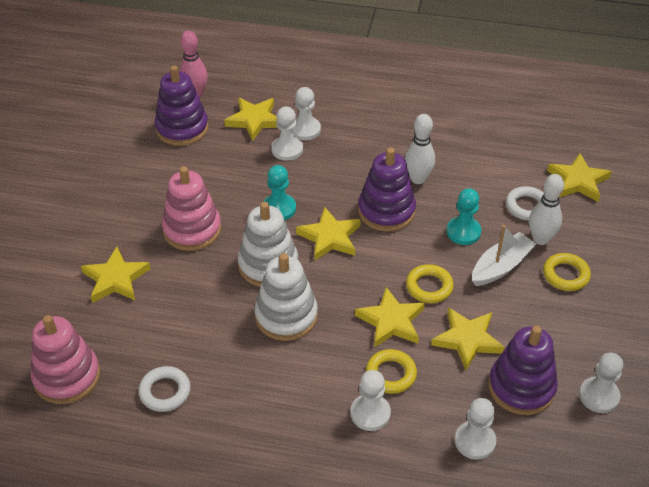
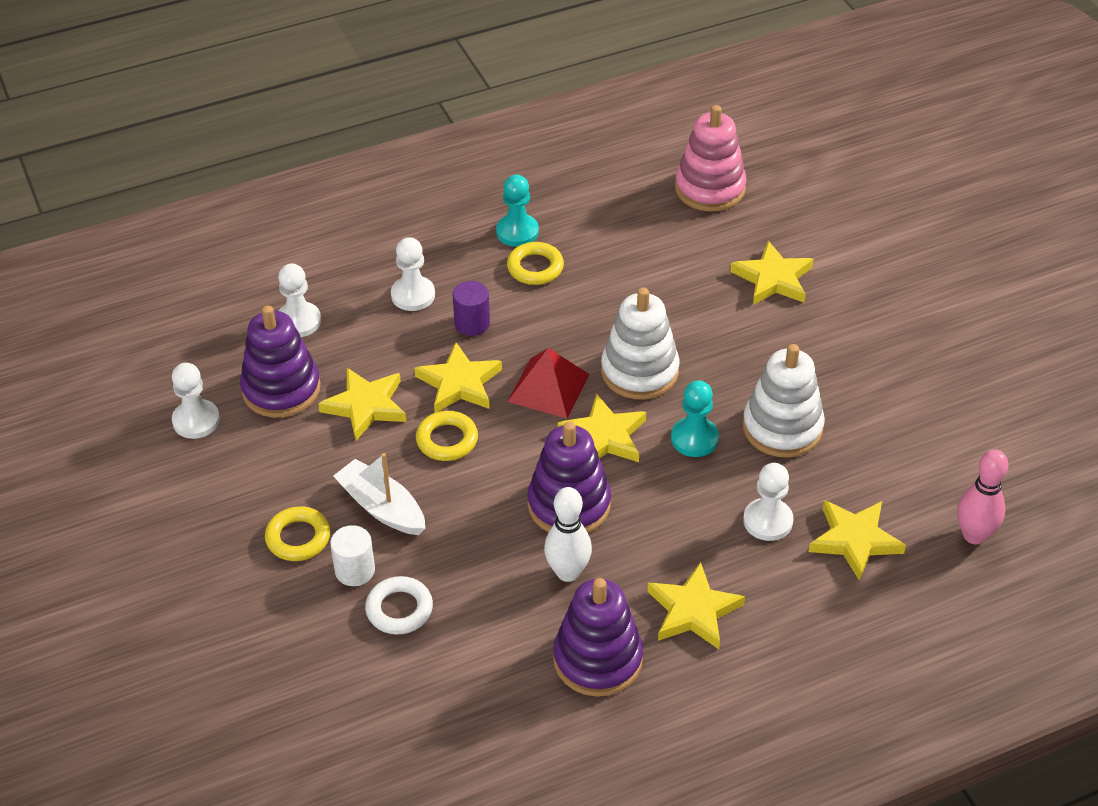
camera: 145 degrees right, 0 degrees up
white ring [138,366,191,412] -> none
purple stacking toy [155,65,209,146] -> purple stacking toy moved to [553,578,643,697]
pink stacking toy [162,166,221,251] -> none
white stacking toy [254,253,318,341] -> white stacking toy moved to [743,344,825,458]
white pawn [293,87,321,140] -> none
yellow ring [366,349,417,394] -> yellow ring moved to [507,242,564,285]
turquoise pawn [446,188,481,245] -> turquoise pawn moved to [496,175,539,247]
white boat [472,225,536,286] -> white boat turned 120 degrees clockwise [333,453,426,535]
white bowling pin [529,174,564,245] -> white cylinder [330,525,375,586]
yellow star [547,153,612,202] -> yellow star moved to [647,562,745,649]
none -> purple cylinder [453,281,490,336]
none -> red pyramid [507,348,590,419]

